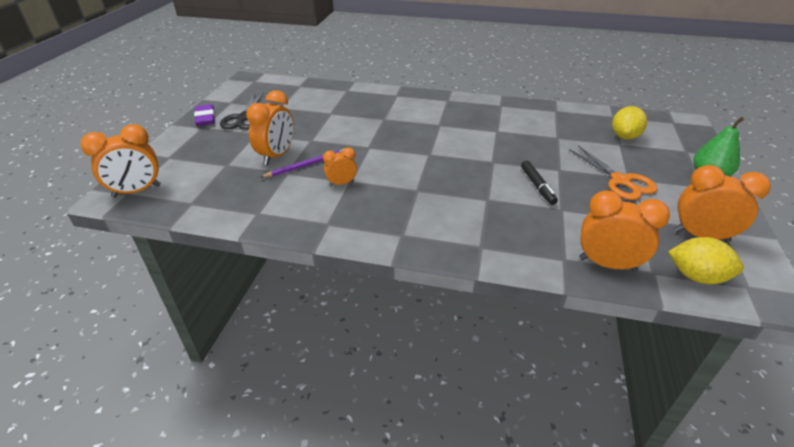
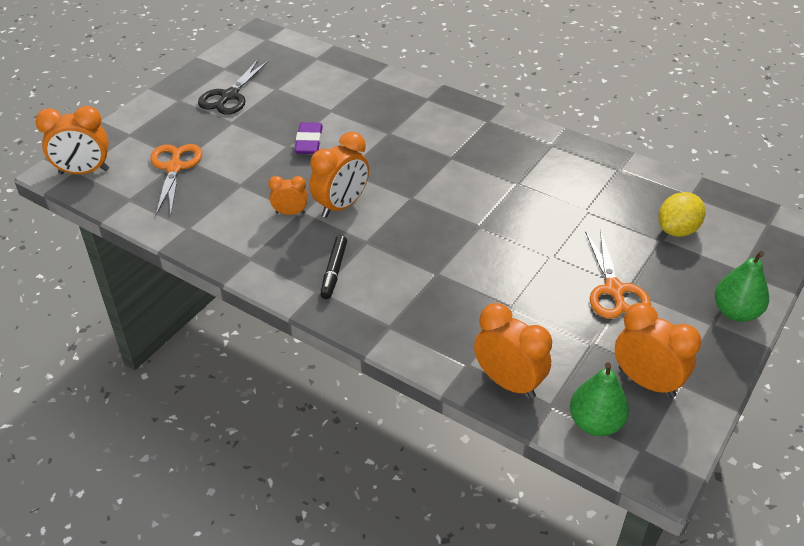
camera: 20 degrees right, 5 degrees up
purple eraser [194,104,215,126] -> purple eraser moved to [295,122,323,154]
orange clock [246,90,294,165] -> orange clock moved to [310,132,369,218]
purple pencil [260,149,343,178] -> none
black marker [521,160,558,205] -> black marker moved to [320,235,347,299]
yellow lemon [668,237,744,284] -> green pear [570,362,629,436]
none -> orange scissors [150,144,202,215]

